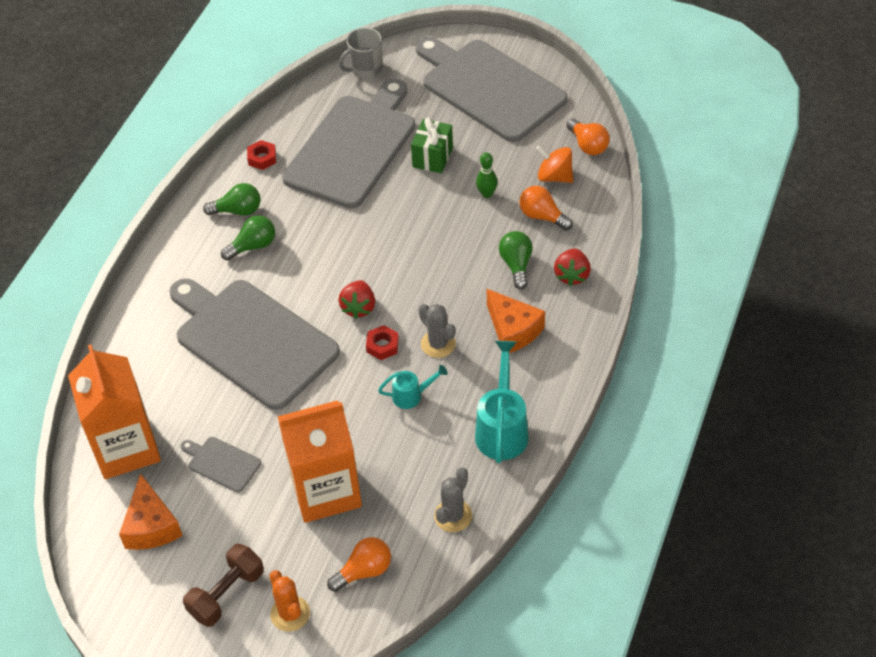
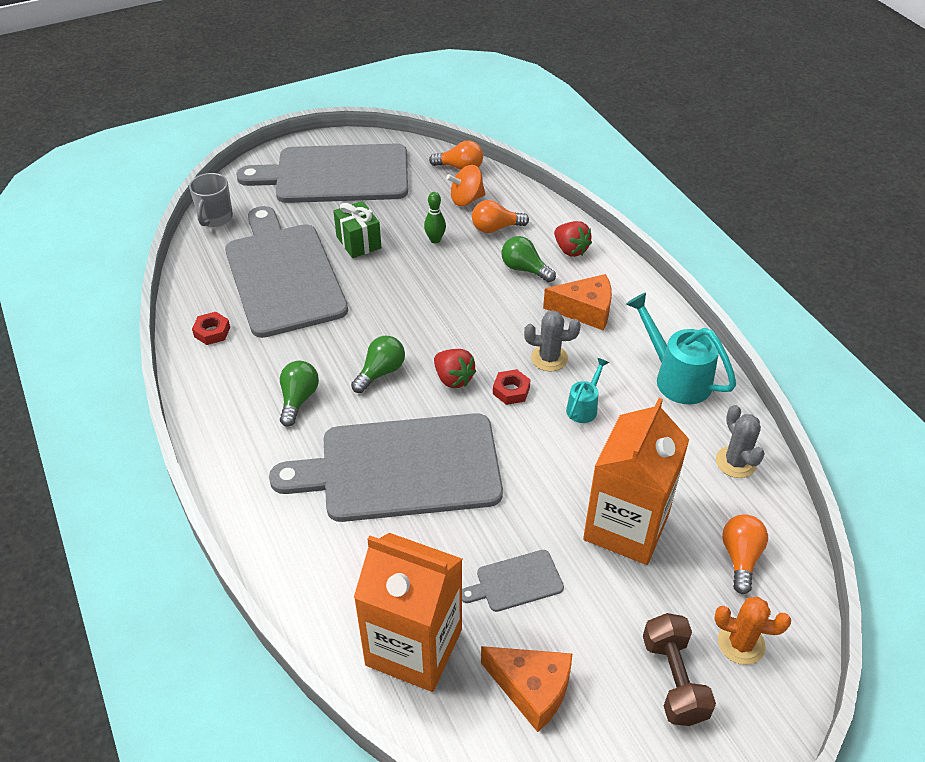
camera: 50 degrees left, 5 degrees down
green light bulb [203,183,261,216] -> green light bulb moved to [351,336,405,393]

